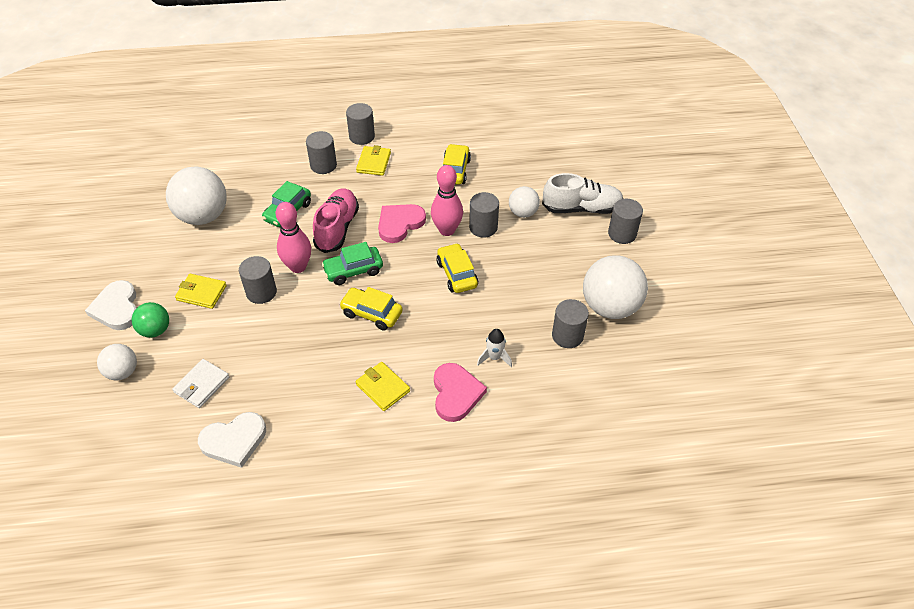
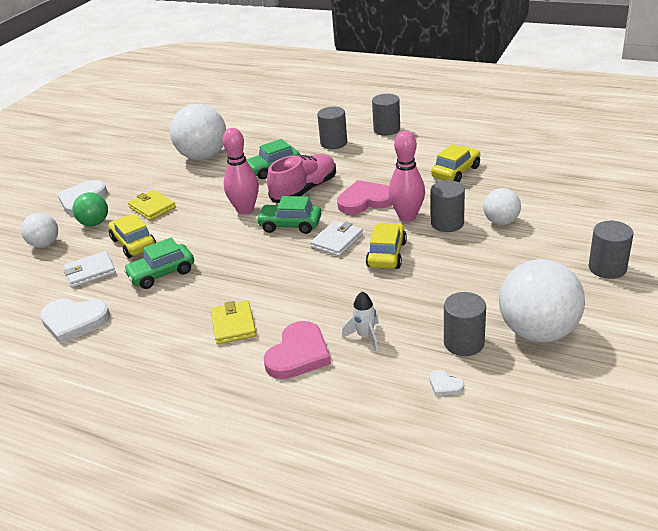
camera: 35 degrees right, 15 degrees down
grey cylinder [239,256,277,304] -> none
yellow car [339,287,403,330] -> yellow car moved to [109,214,156,258]
yellow wallet [356,145,391,176] -> none
white shoe [542,173,623,214] -> none
none -> green car [123,238,194,289]
none -> white wallet [310,221,363,256]
none -> white heart [430,370,464,396]

